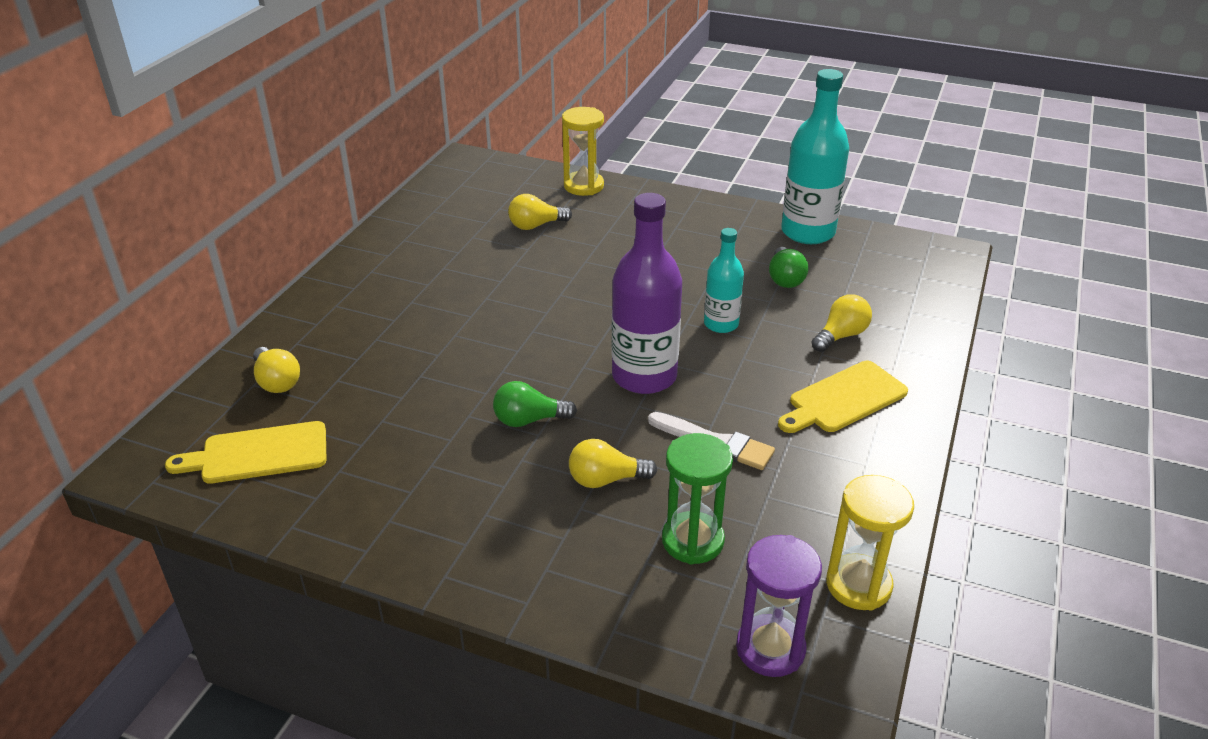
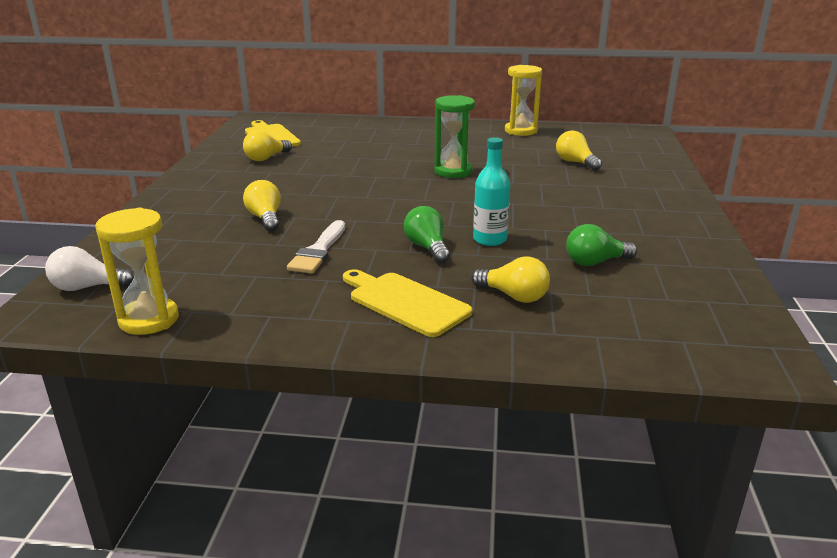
camera: 75 degrees right, 10 degrees down
yellow light bulb [253,347,300,393] -> yellow light bulb moved to [243,130,292,161]
green light bulb [493,381,577,427] -> green light bulb moved to [404,206,450,263]
yellow hourglass [562,107,604,196] -> yellow hourglass moved to [505,65,542,136]
purple bottle [612,193,682,394] -> none
green hourglass [662,433,733,565] -> green hourglass moved to [434,95,475,178]
purple hourglass [736,535,822,677] -> white light bulb [45,246,134,291]
turquoise bottle [781,69,849,244] -> none

